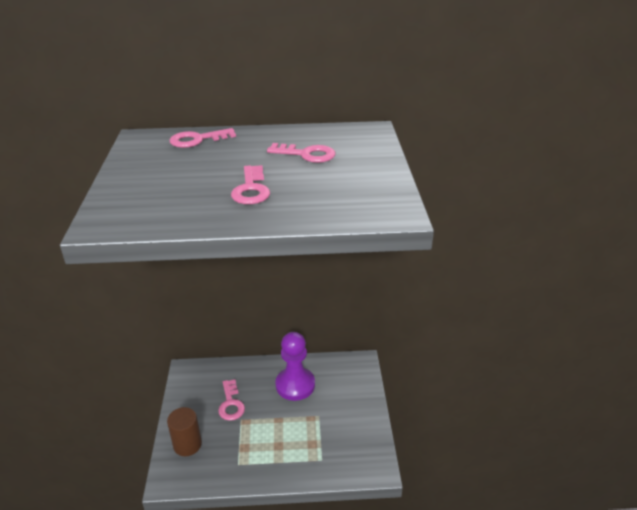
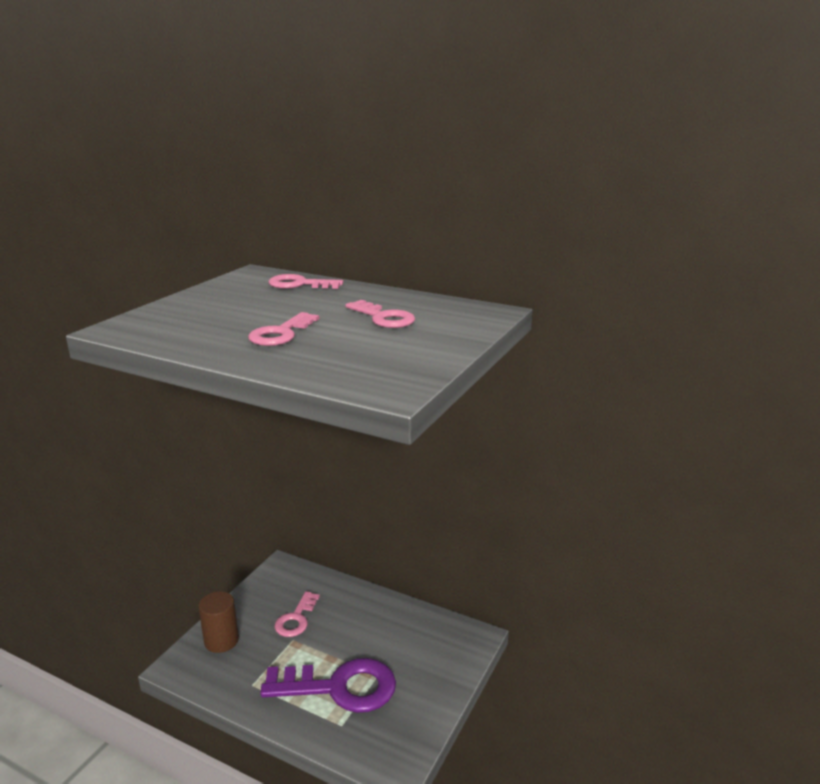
camera: 30 degrees right, 10 degrees down
purple pawn [275,332,315,401] -> none
none -> purple key [260,658,396,713]

